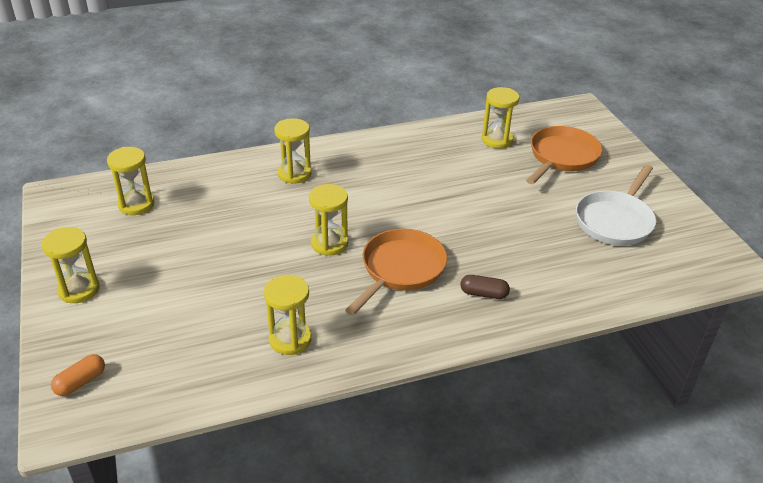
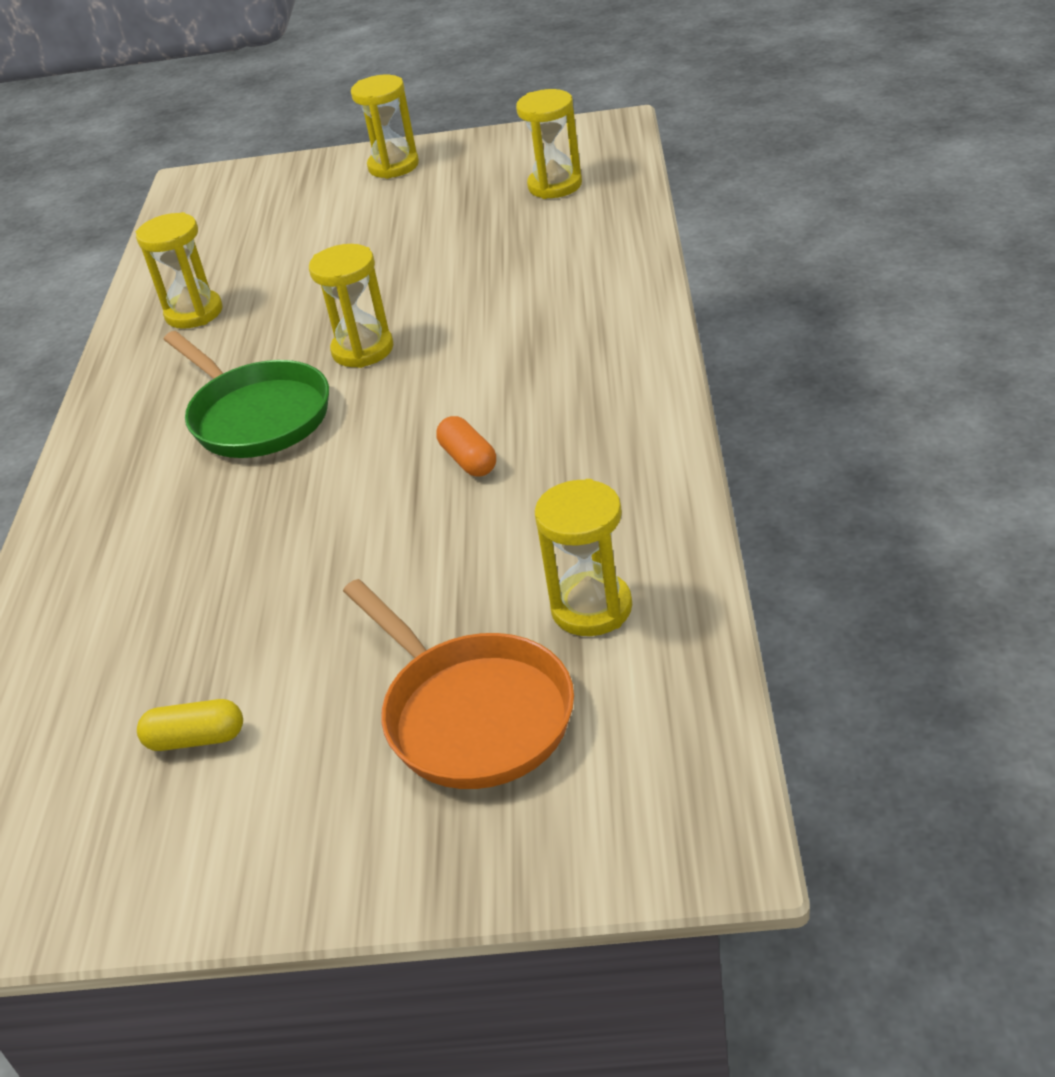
camera: 115 degrees right, 0 degrees up
orange capsule [51,354,105,396] -> orange capsule moved to [436,416,496,477]
yellow hourglass [274,118,312,184] -> none
orange pan [345,229,447,315] -> green pan [163,331,329,458]
brown capsule [461,275,510,299] -> none
white pan [576,164,656,246] -> yellow capsule [137,699,243,751]

